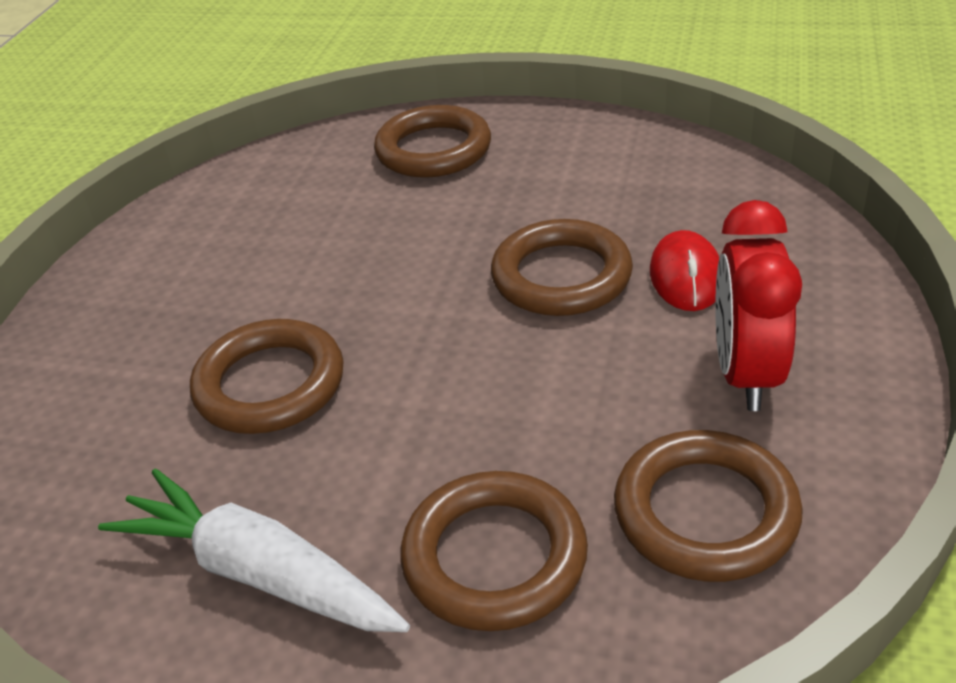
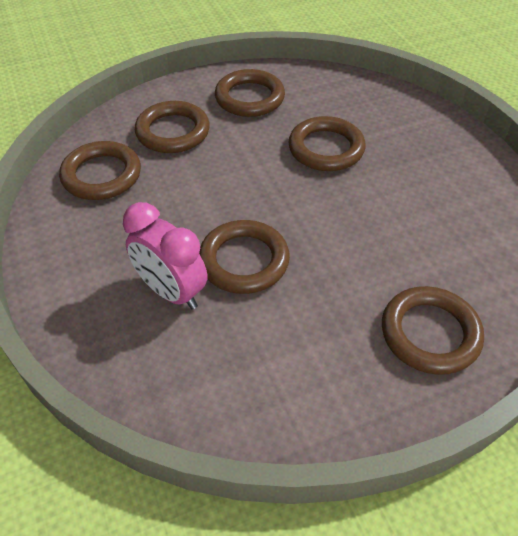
camera: 140 degrees right, 10 degrees up
white carrot [98,468,410,632] -> brown ring [215,69,285,117]
red mouse [650,230,719,311] -> pink clock [123,202,207,310]
red clock [715,200,802,411] -> none

